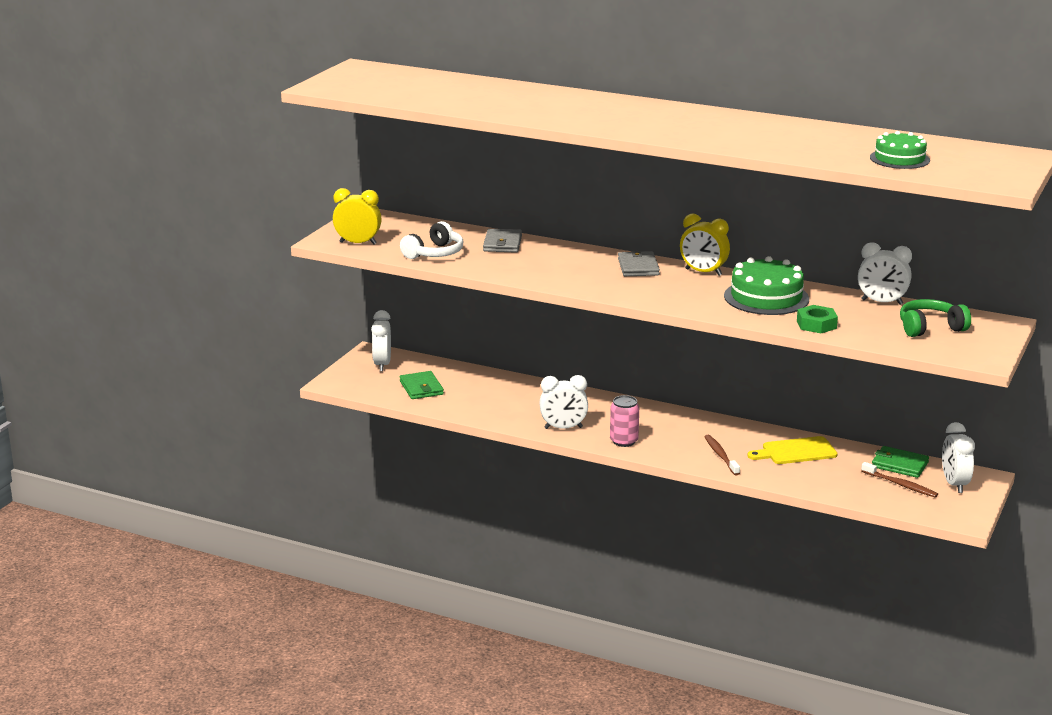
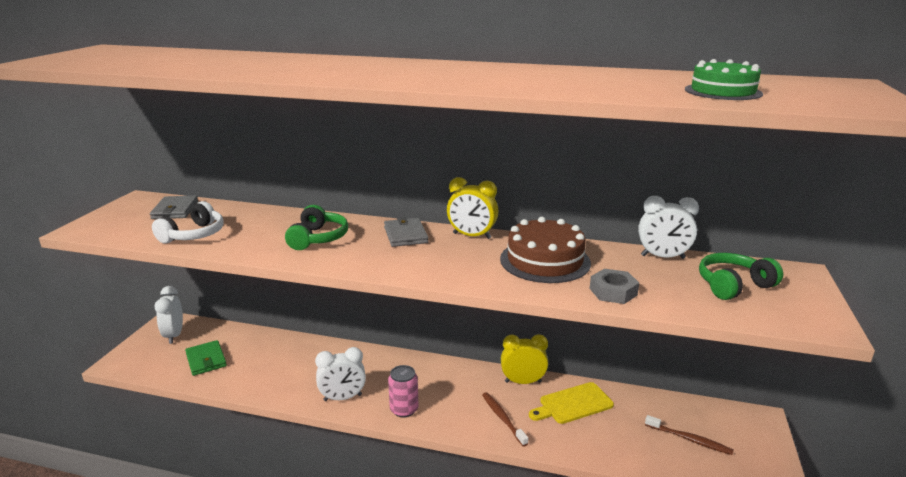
camera: 10 degrees left, 0 degrees up
yellow clock [333,188,382,244] -> yellow clock moved to [501,334,548,384]
grey wallet [483,229,522,253] -> grey wallet moved to [150,195,198,219]
green cake [724,256,809,315] -> brown cake [500,217,591,283]
green nut [797,305,838,333] -> grey nut [590,269,639,304]
green wallet [872,446,929,478] -> none
white clock [942,422,975,493] -> none
none -> green headphones [285,205,348,250]

